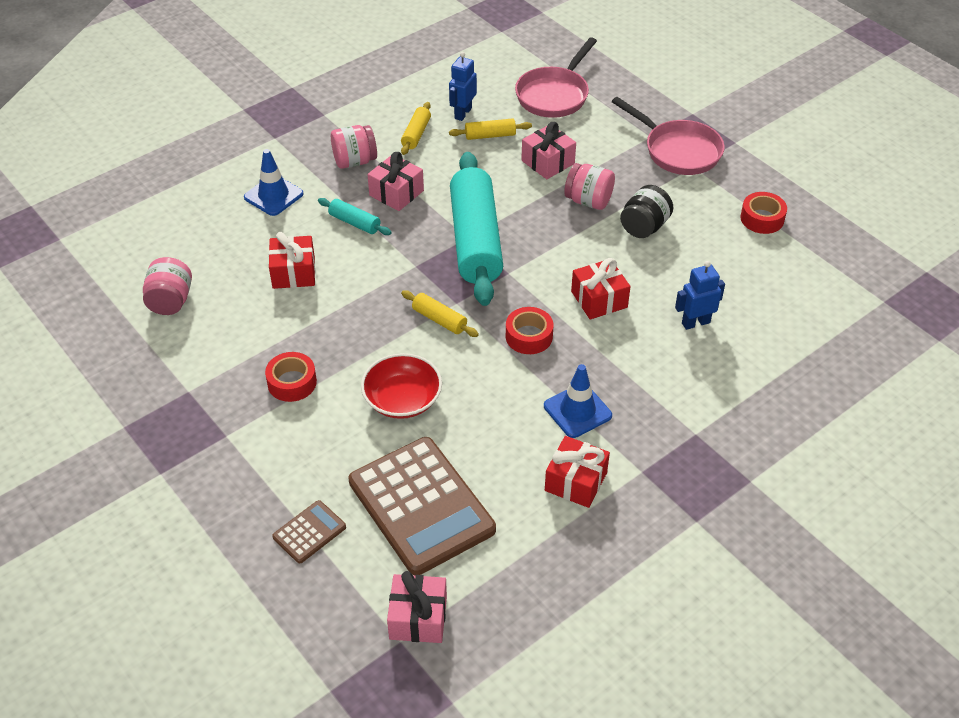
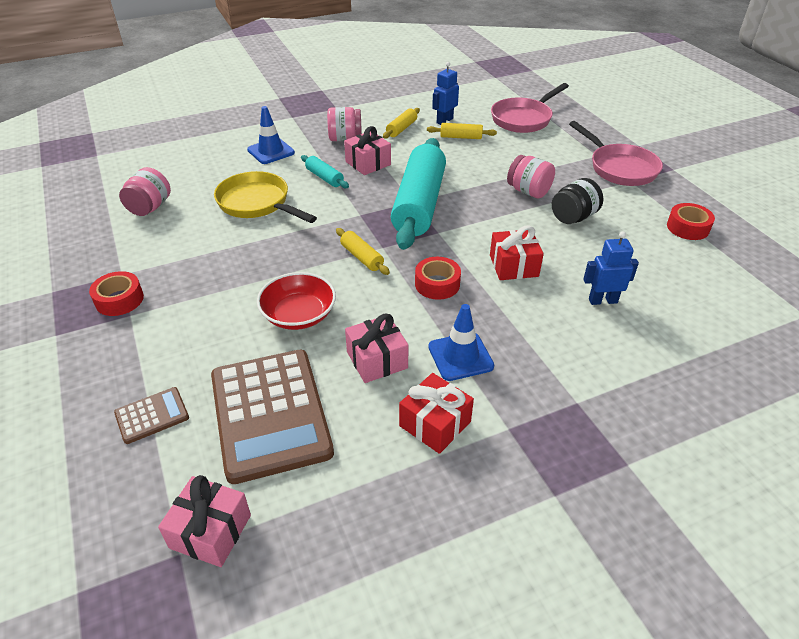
camera: 15 degrees right, 5 degrees down
red tape [265,352,317,402] -> red tape moved to [89,271,144,316]
red gift [268,232,315,289] -> yellow pan [214,171,317,223]
pink gift [521,122,576,179] -> pink gift moved to [345,314,409,383]

